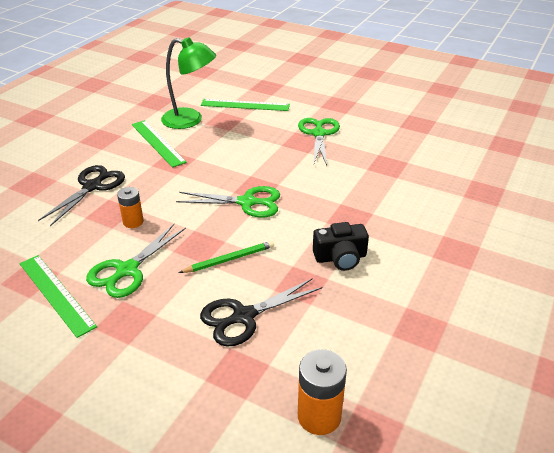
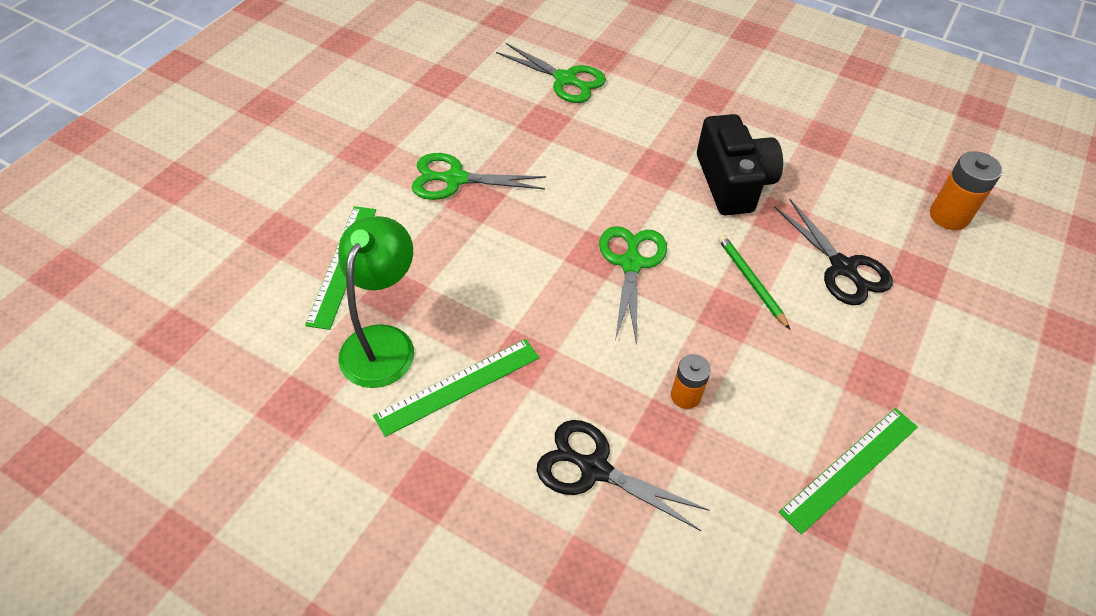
camera: 90 degrees left, 15 degrees up
green scissors [86,224,186,298] -> green scissors moved to [496,43,606,103]
black camera [313,222,369,271] -> black camera [697,114,783,216], size x1.54

